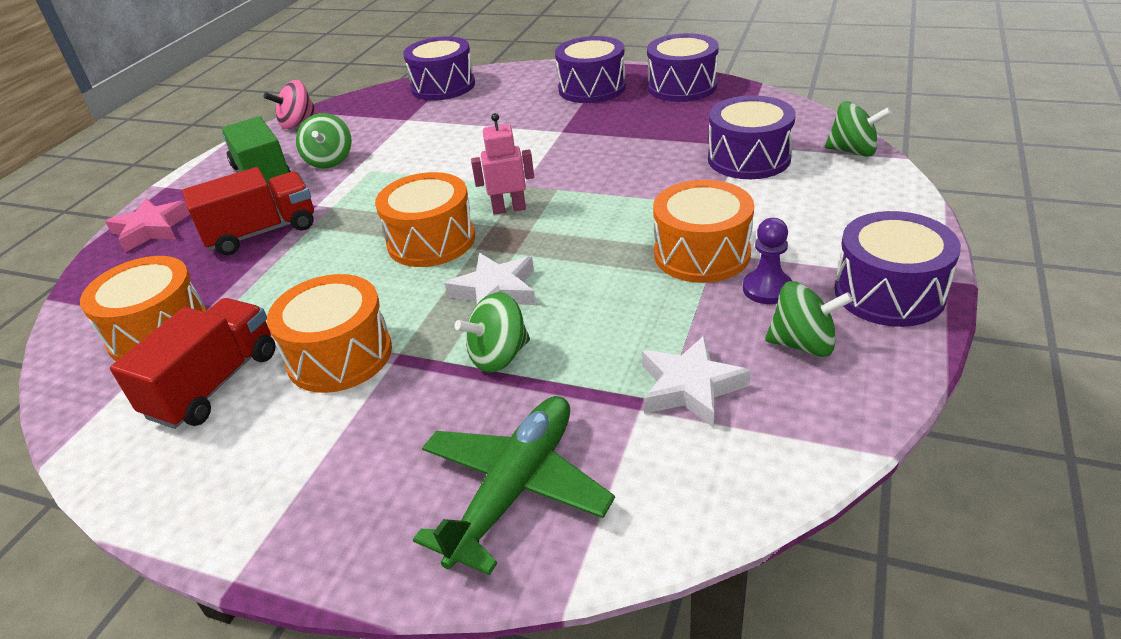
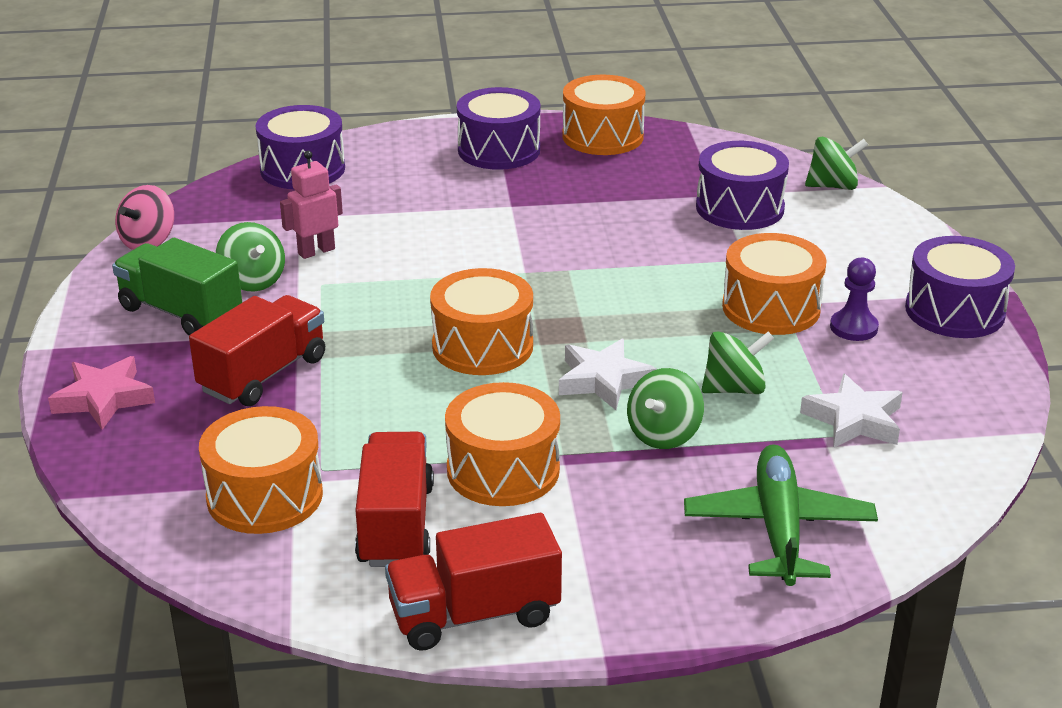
camera: 30 degrees left, 5 degrees down
pink robot [471,113,534,215] -> pink robot moved to [280,151,343,259]
purple drum [647,33,719,102] -> orange drum [562,75,645,155]
green spinning top [765,281,853,357] -> green spinning top moved to [702,331,774,394]
none -> red truck [385,513,562,651]

